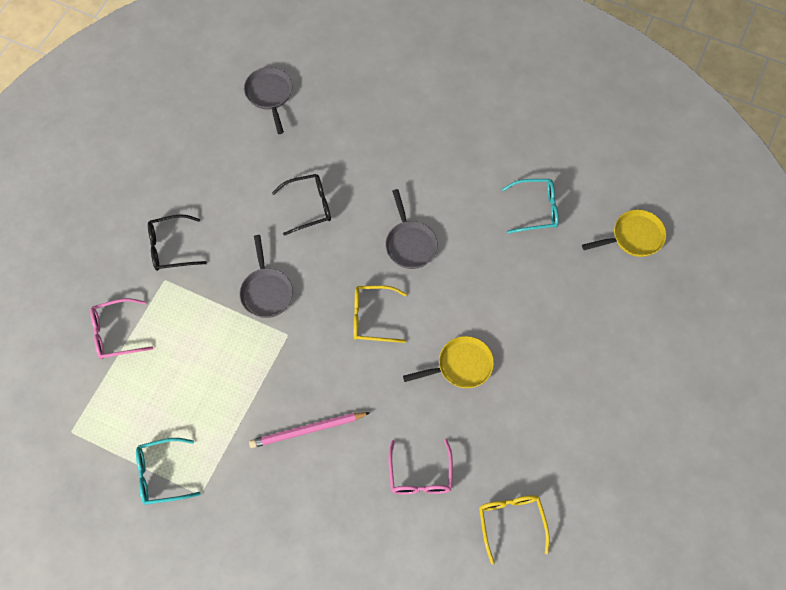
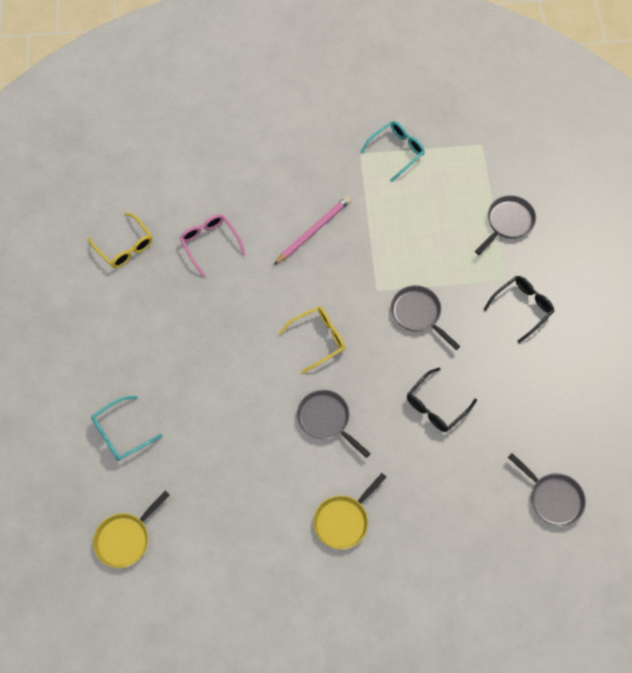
camera: 150 degrees right, 0 degrees up
pink glasses [90,298,154,359] -> grey pan [475,195,536,255]
yellow pan [403,336,494,388] -> yellow pan moved to [313,473,386,549]
turquoise glasses [502,179,559,233] -> turquoise glasses moved to [91,396,162,461]

